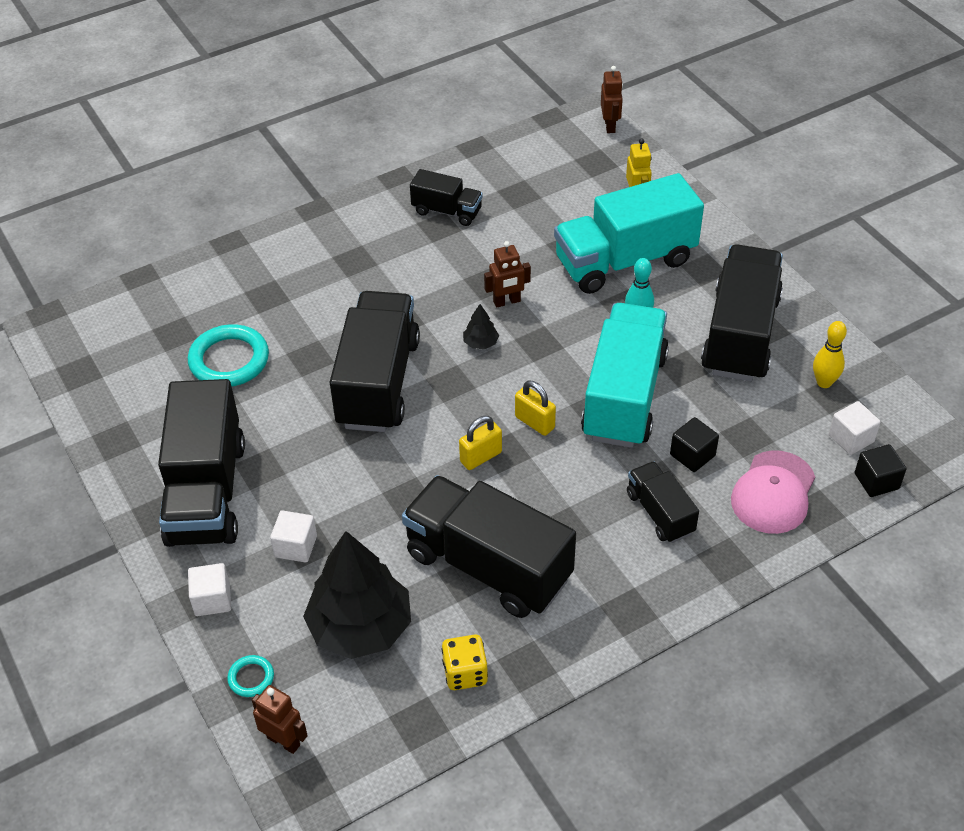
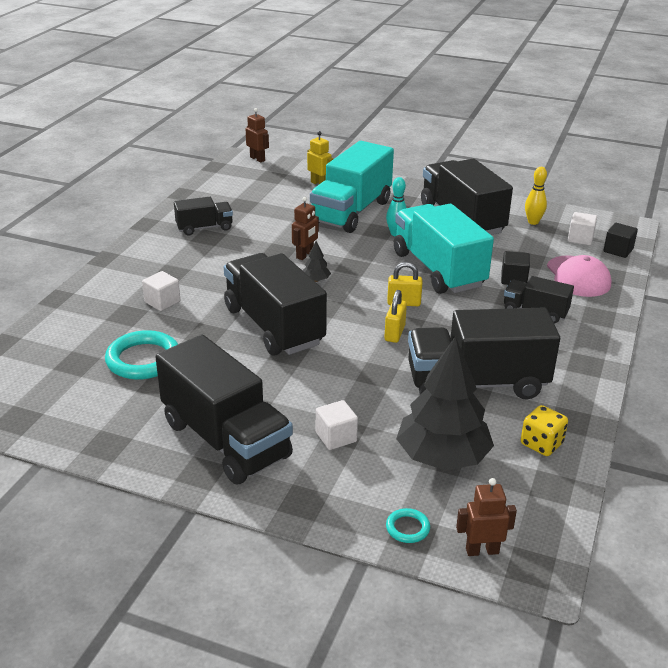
camera: 40 degrees left, 15 degrees down
white cube [188,563,231,616] -> white cube moved to [142,271,180,311]

